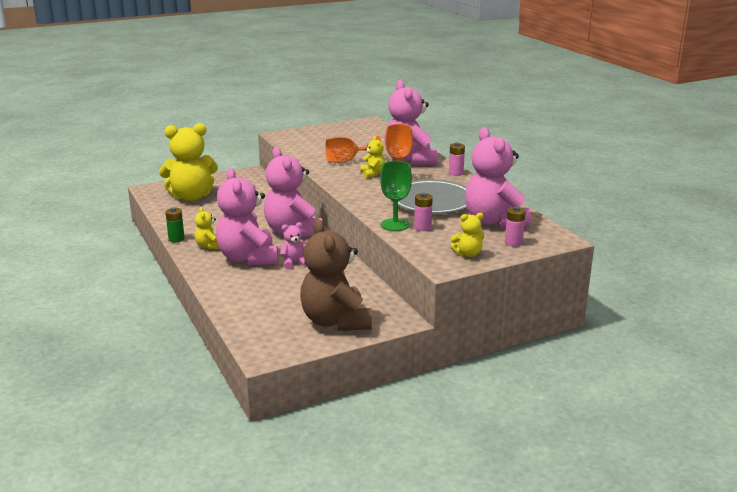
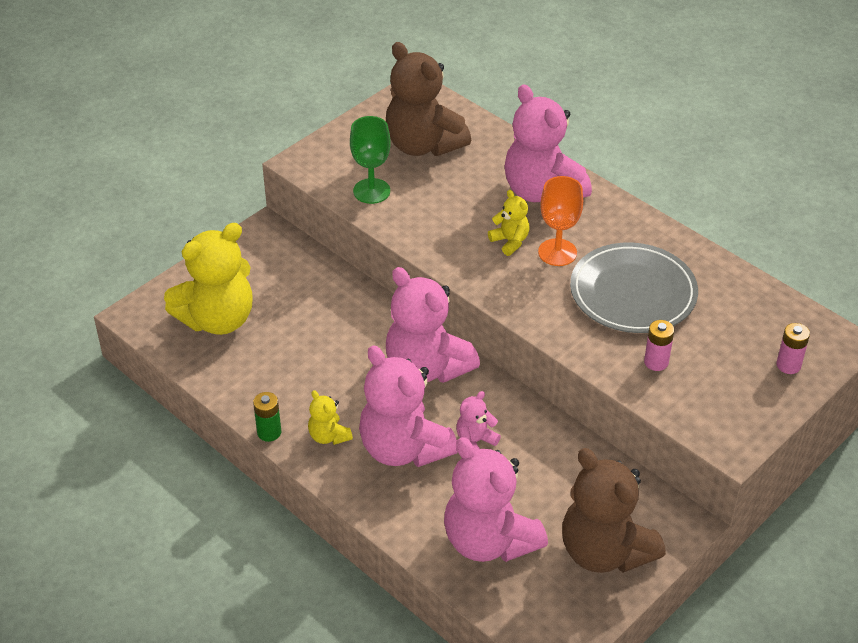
camera: 20 degrees left, 20 degrees up
orange goblet [325,135,382,163] -> none
green goblet [380,161,412,231] -> green goblet moved to [350,116,390,204]
pink battery [449,143,465,176] -> none
yellow teddy bear [450,213,484,257] -> none
pink teddy bear [465,127,531,228] -> pink teddy bear moved to [444,437,548,562]
none -> brown teddy bear [386,42,471,156]

